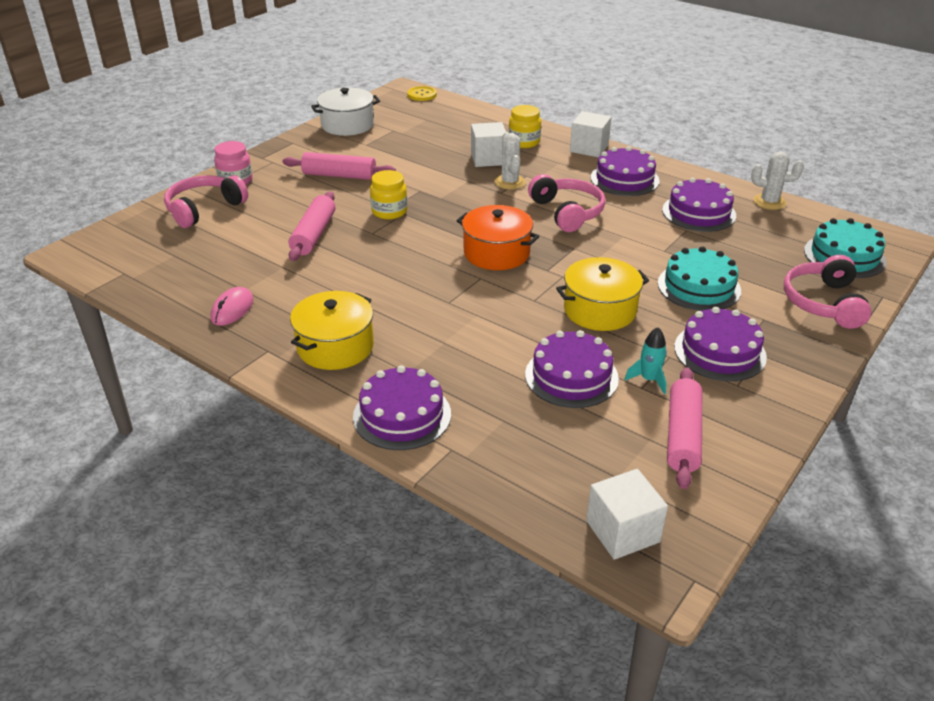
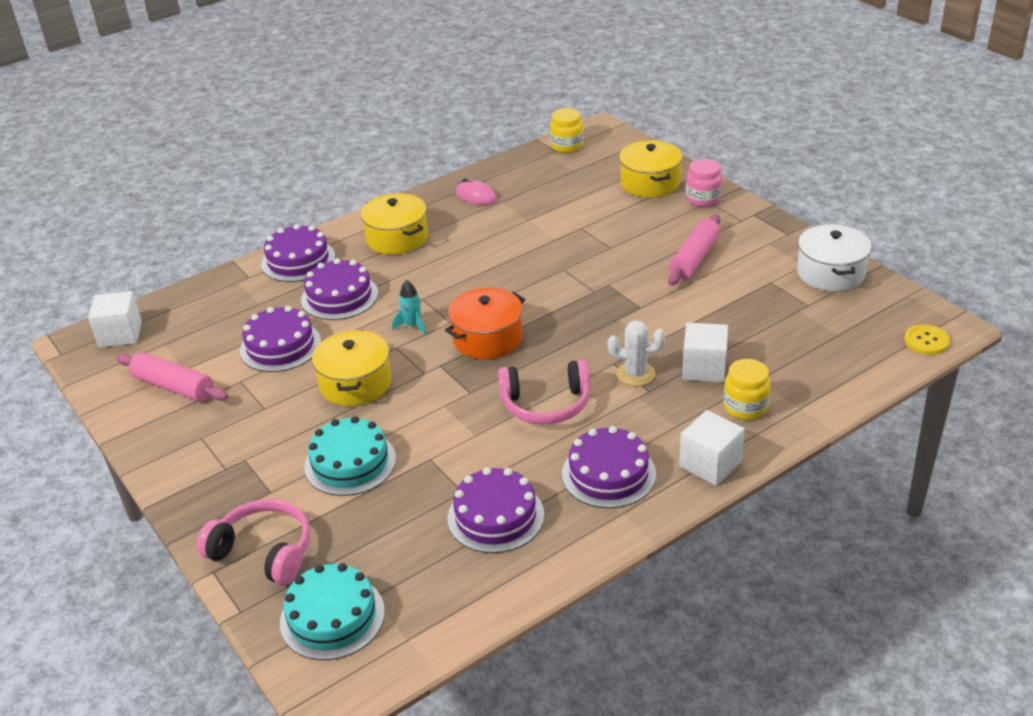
camera: 110 degrees right, 0 degrees up
pink headphones [164,175,248,228] -> yellow pot [619,140,683,198]
pink rolling pin [289,191,335,261] -> none
yellow jar [370,170,407,220] -> yellow jar moved to [550,108,583,153]
turquoise rocket [625,327,667,394] -> turquoise rocket moved to [392,280,427,336]
purple cake [674,307,767,381] -> purple cake moved to [301,258,378,320]
white cactus [751,152,804,210] -> none

